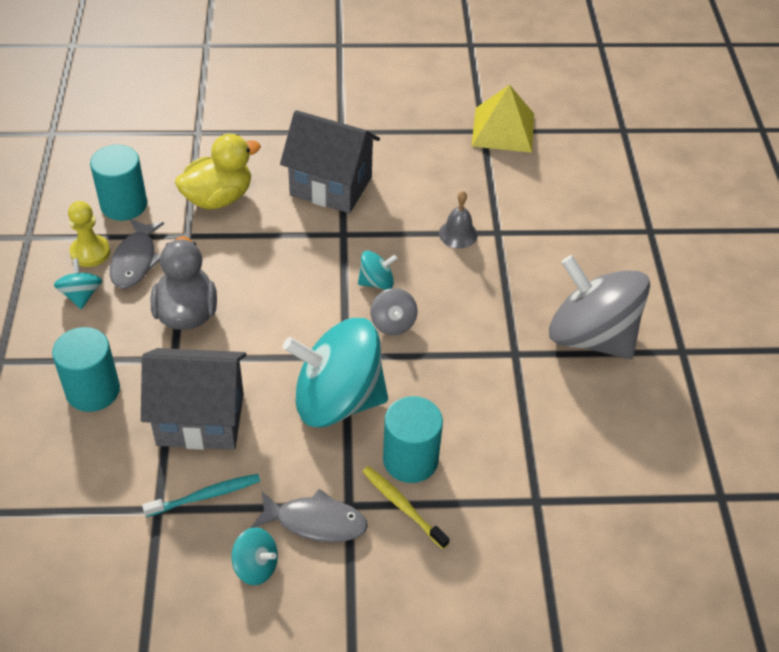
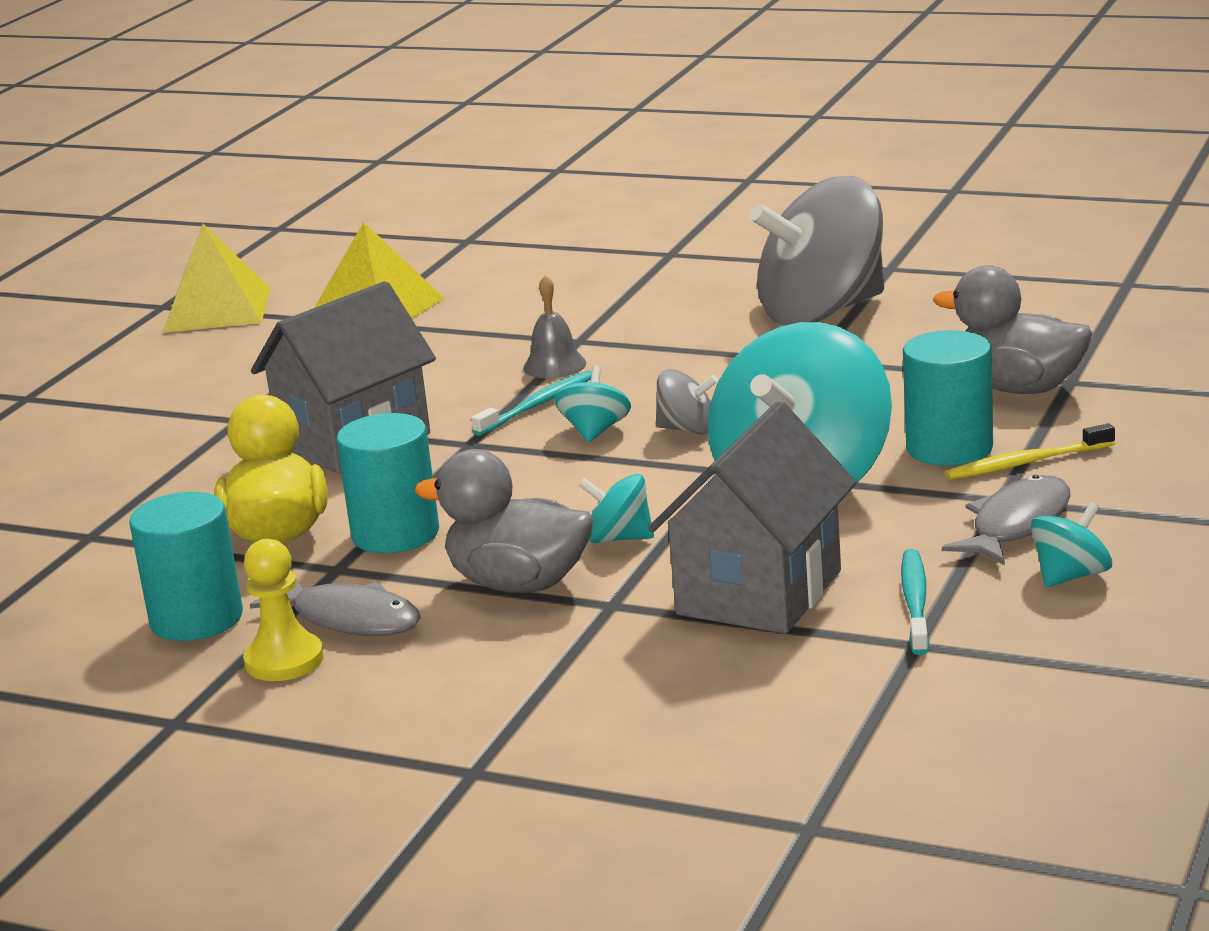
camera: 60 degrees left, 25 degrees down
turquoise cylinder [52,327,120,412] -> turquoise cylinder moved to [337,413,439,553]
turquoise spinning top [54,258,102,309] -> turquoise spinning top moved to [579,474,654,543]
none -> yellow pyramid [163,224,270,333]
none -> turquoise toothbrush [471,370,592,436]
none -> grey duck [933,265,1092,394]

